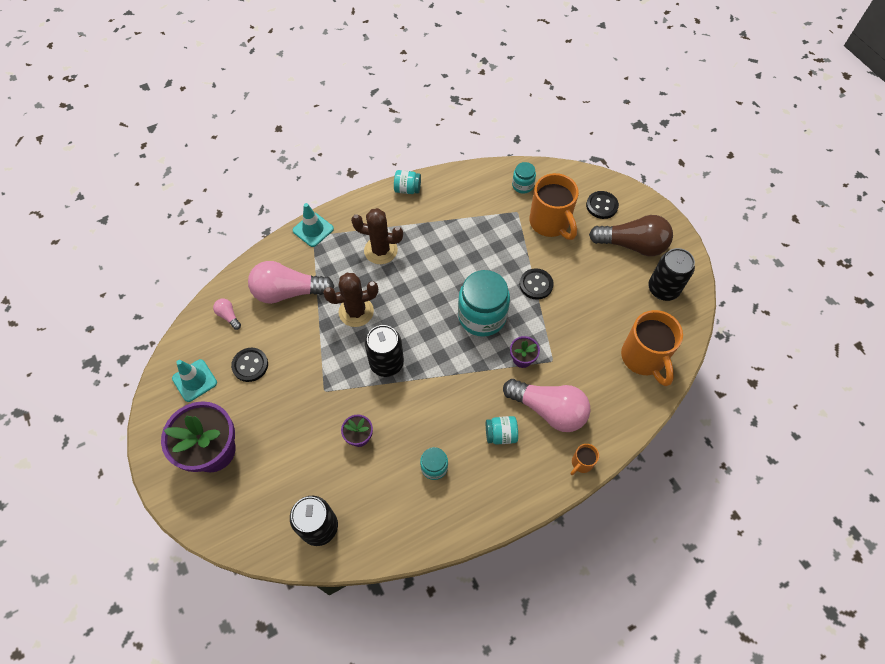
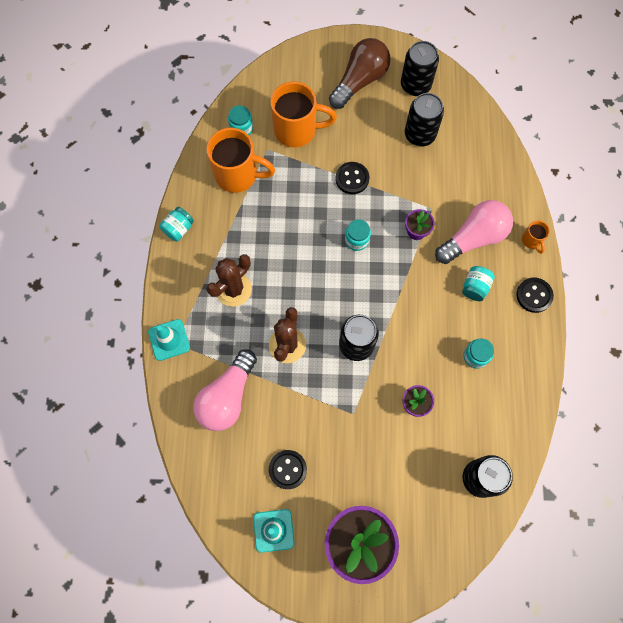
camera: 60 degrees left, 10 degrees up
pink light bulb [213,299,241,330] -> none
turquoise jar [458,270,510,337] -> turquoise jar [345,219,371,251], size x0.50
black button [586,191,619,219] -> black button moved to [516,278,554,313]
orange mug [621,310,683,386] -> orange mug moved to [207,128,275,193]
none -> black can [405,93,444,147]

